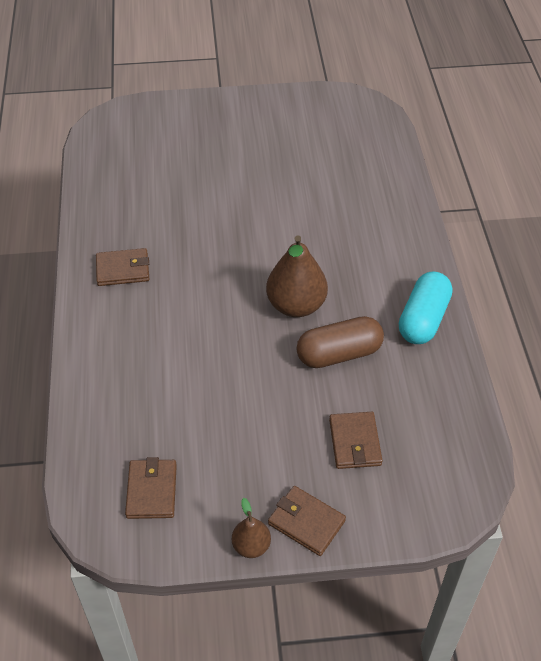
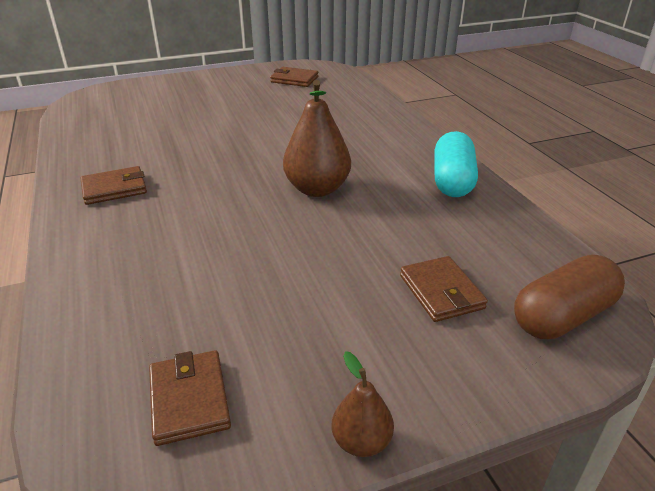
camera: 15 degrees left, 15 degrees down
brown wallet [268,486,346,556] -> brown wallet moved to [270,67,318,87]
brown capsule [296,316,384,368] -> brown capsule moved to [514,255,625,339]

